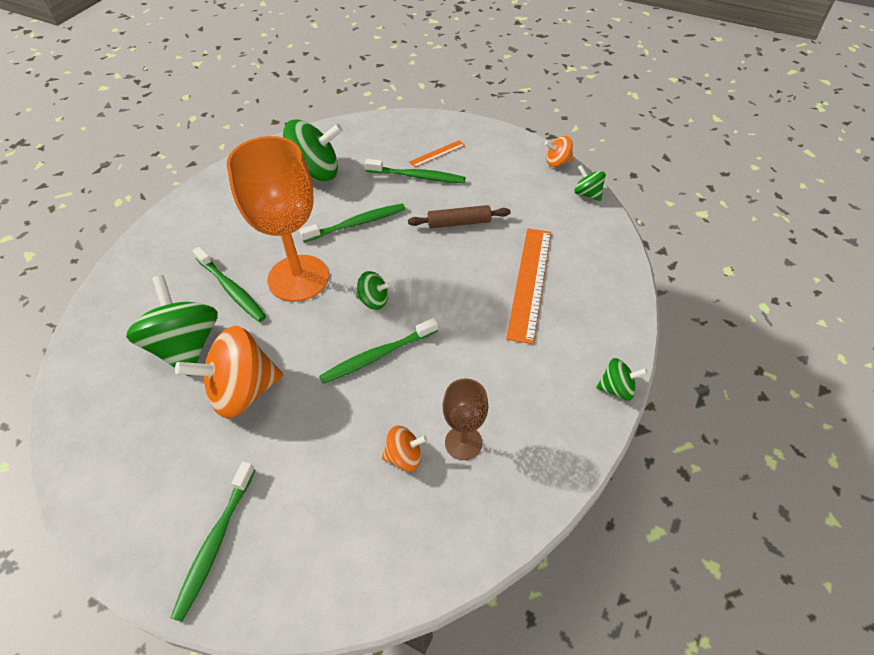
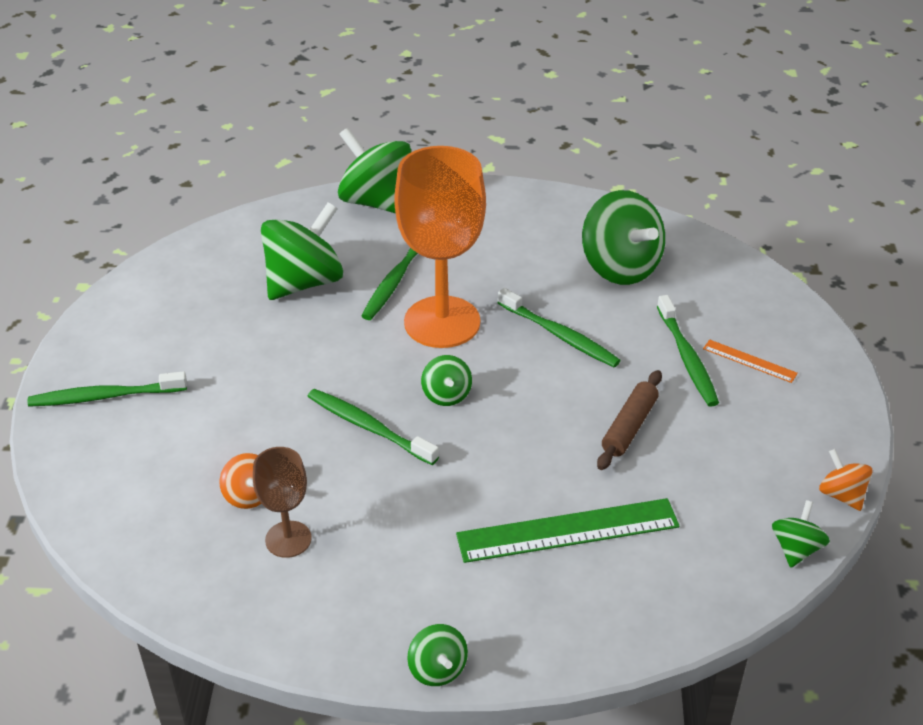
camera: 65 degrees right, 10 degrees down
orange spinning top [175,326,283,419] -> none
brown rolling pin [408,205,511,228] -> brown rolling pin turned 60 degrees clockwise [597,370,662,470]
orange ruler [506,228,551,344] -> green ruler [456,498,680,563]
none -> green spinning top [338,128,411,213]

